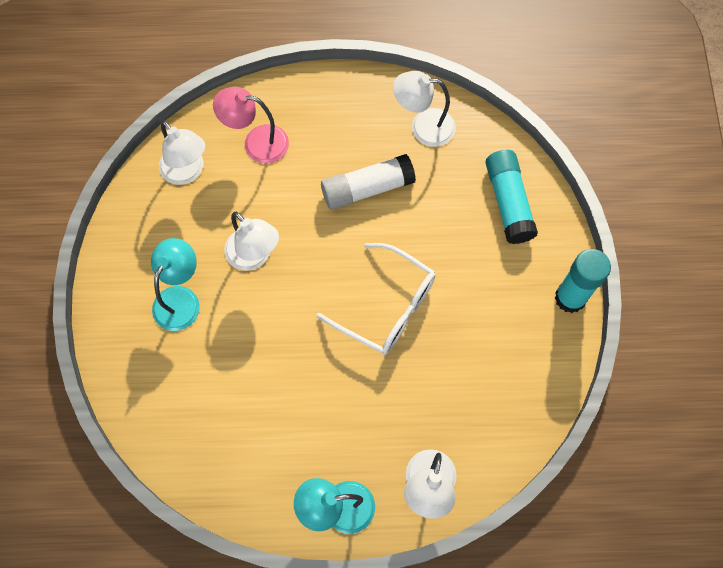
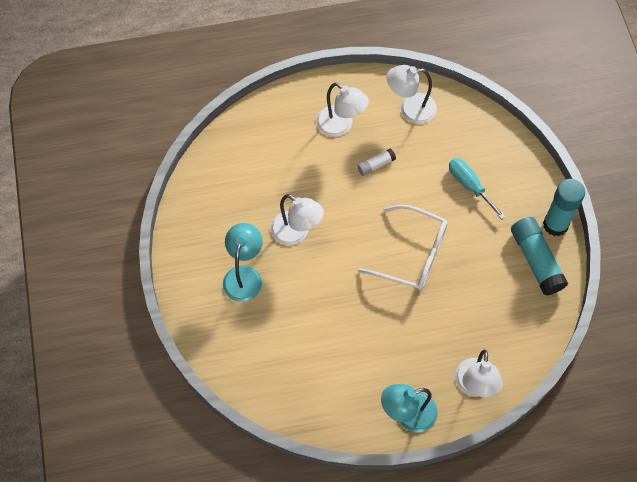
camera: 10 degrees left, 5 degrees down
white lamp [159,121,205,185] -> white lamp moved to [316,82,369,137]
pink lamp [213,87,289,163] -> none
white glue stick [321,154,416,210] -> white glue stick [357,148,396,176], size x0.52
turquoise glue stick [485,150,538,244] -> turquoise glue stick moved to [511,217,568,295]
none -> turquoise screwdriver [449,158,506,219]

